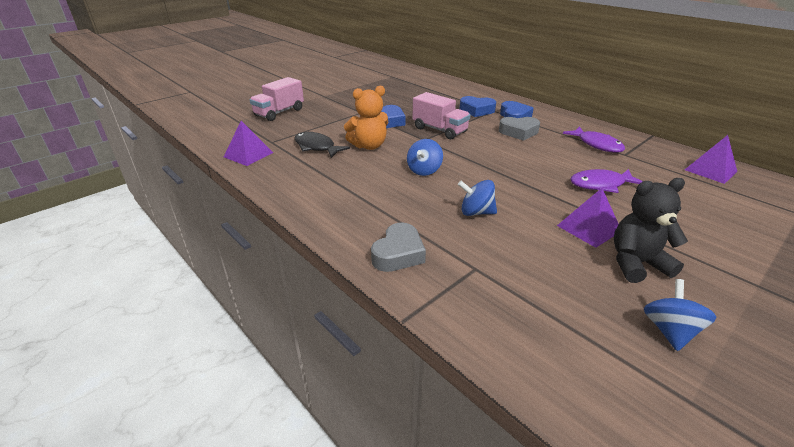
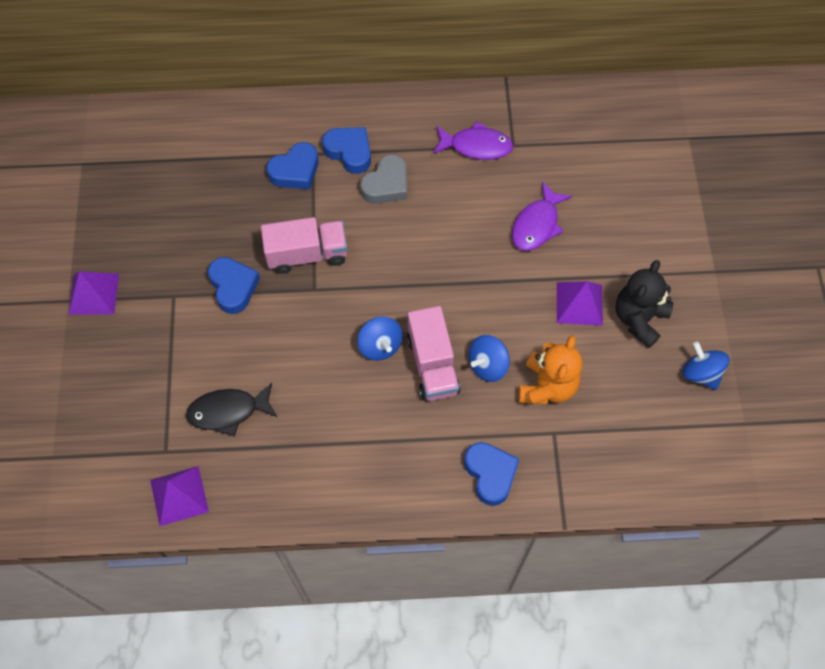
camera: 50 degrees left, 30 degrees up
pink truck [249,77,304,121] -> pink truck moved to [407,306,461,401]
orange teddy bear [344,86,388,150] -> orange teddy bear moved to [519,336,583,404]
grey heart [371,223,426,272] -> blue heart [464,442,519,506]
purple pyramid [685,135,737,184] -> purple pyramid moved to [68,271,119,315]

